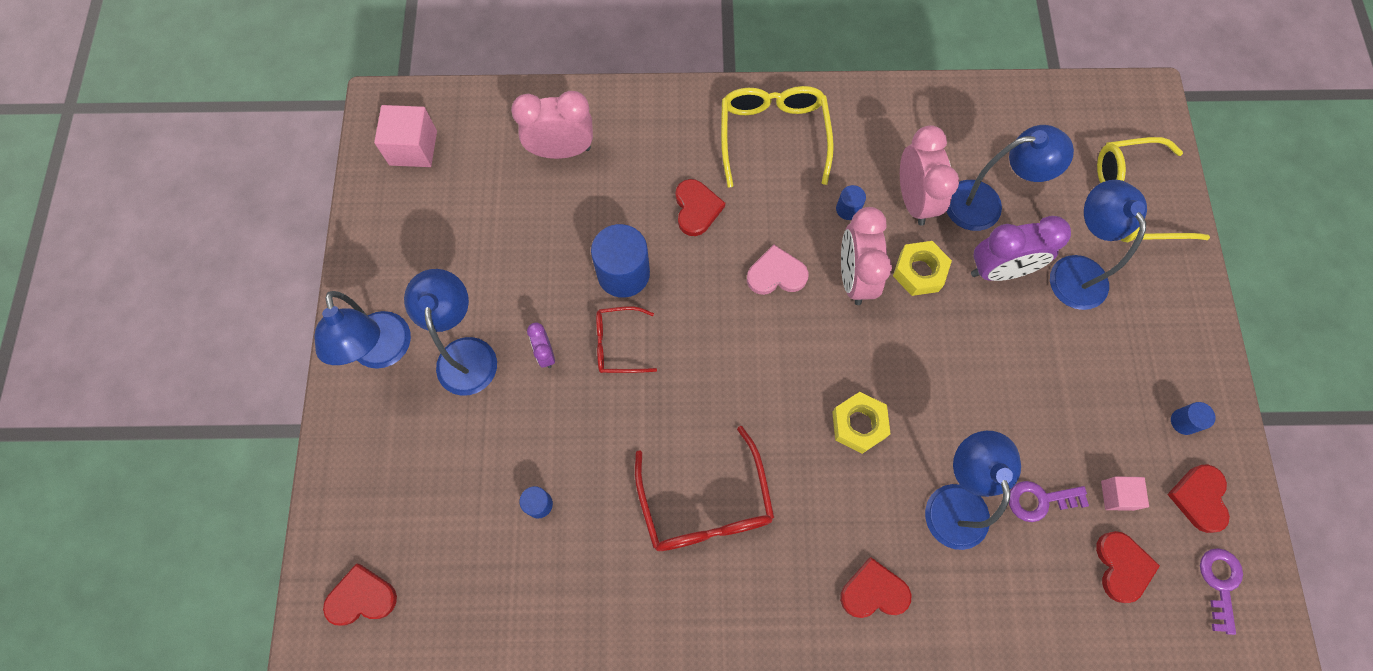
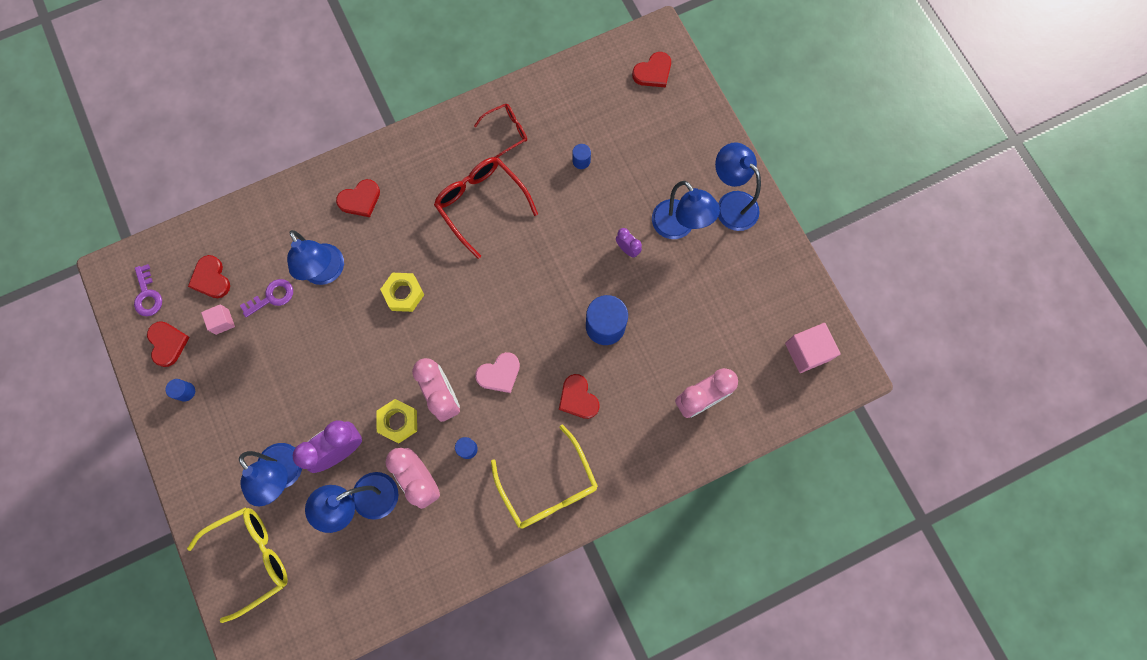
camera: 155 degrees right, 5 degrees up
red glasses [596,306,657,373] -> red glasses moved to [474,104,527,158]

